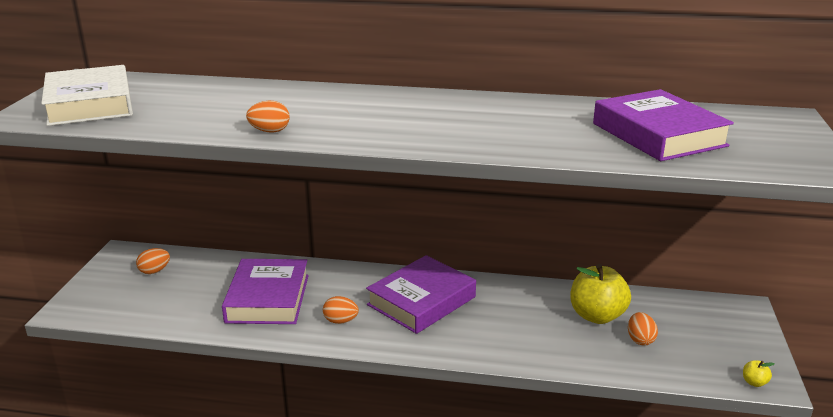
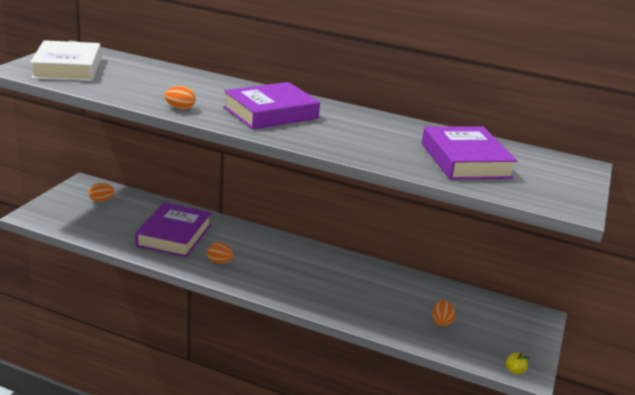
camera: 10 degrees right, 0 degrees up
purple book [366,255,476,334] -> purple book moved to [223,82,320,129]
yellow apple [570,264,631,324] -> none

